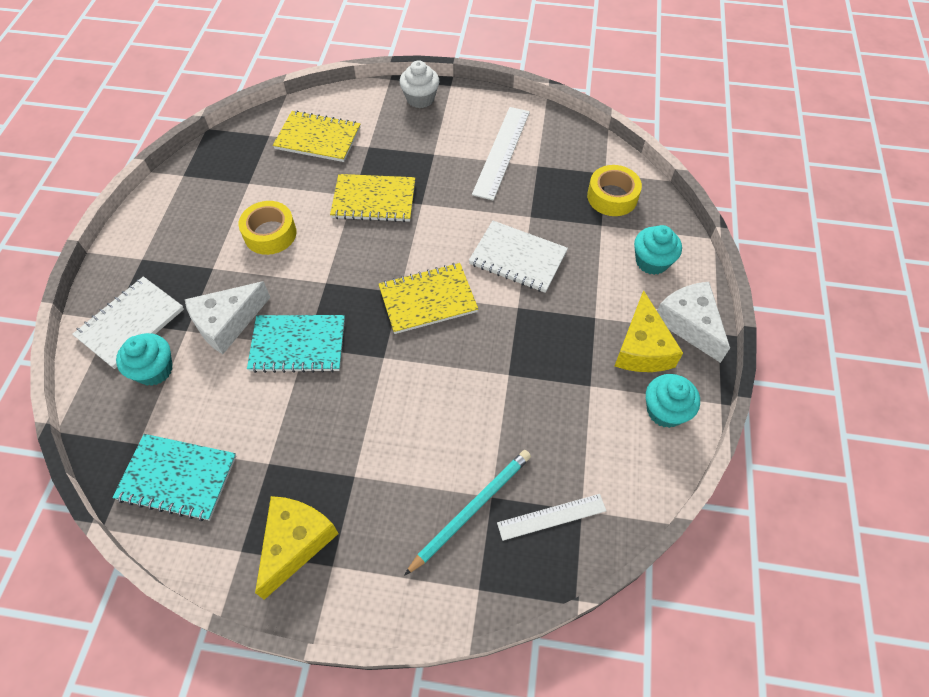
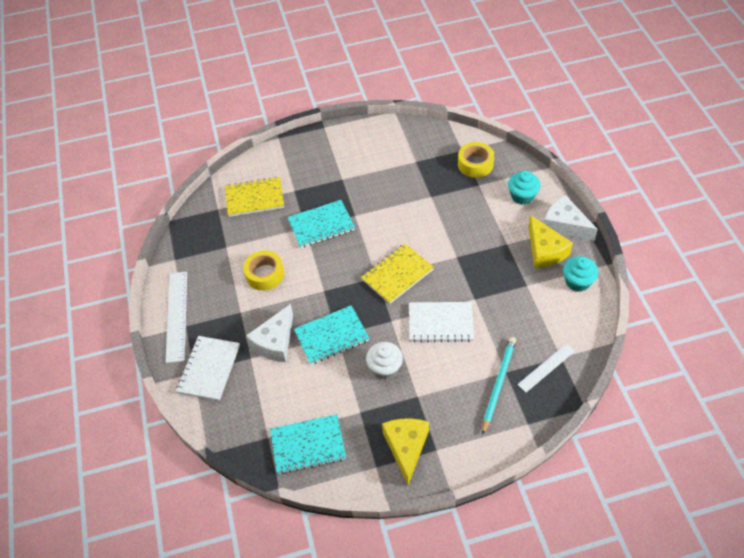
camera: 20 degrees left, 5 degrees down
turquoise cupcake [116,333,172,386] -> none
yellow notebook [330,174,415,222] -> turquoise notebook [287,200,355,248]
white cupcake [399,60,439,108] -> white cupcake moved to [366,342,403,379]
white notebook [469,220,568,293] -> white notebook moved to [409,302,474,343]
white ruler [472,107,530,201] -> white ruler moved to [165,271,187,363]

